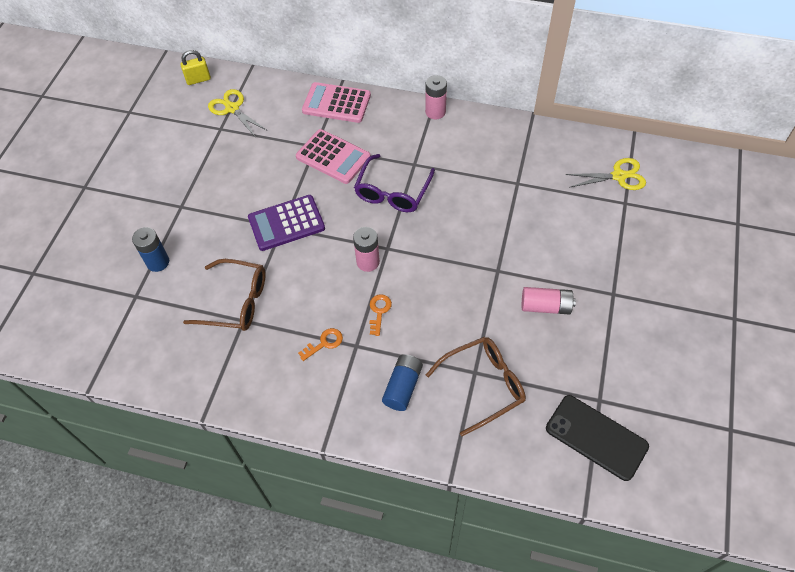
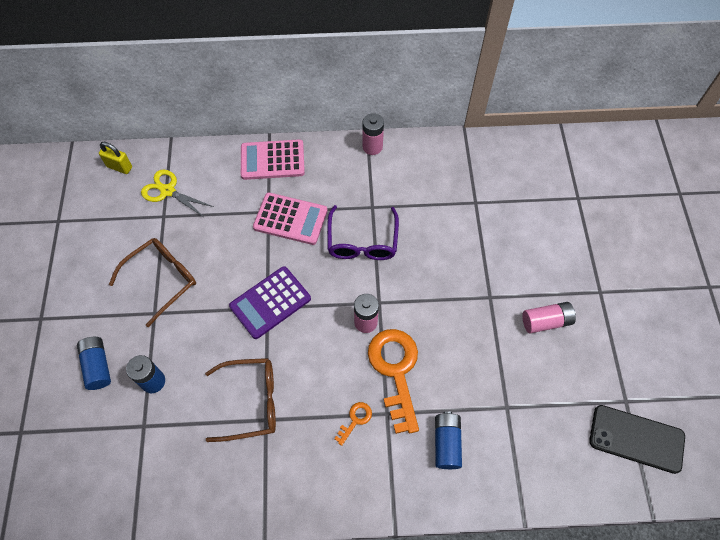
camera: 20 degrees left, 5 degrees up
yellow padlock [180,50,211,85] -> yellow padlock turned 60 degrees clockwise [99,142,132,174]
orange key [370,294,392,336] -> orange key [368,329,419,434], size x2.29
brown glasses [426,337,526,436] -> brown glasses moved to [109,238,196,327]
yellow scissors [566,158,646,190] -> none
none -> blue battery [77,337,111,390]

